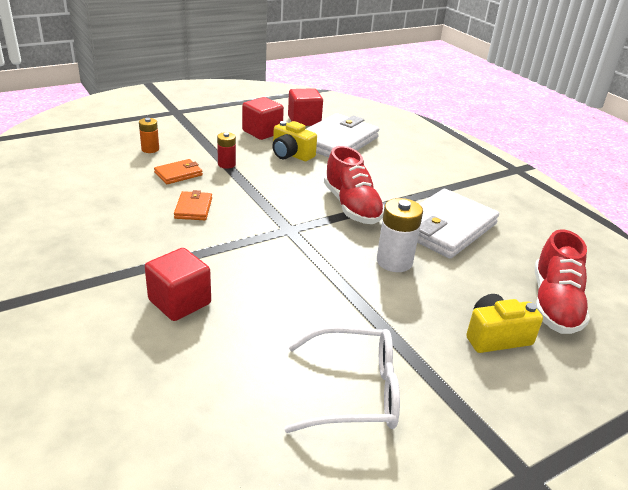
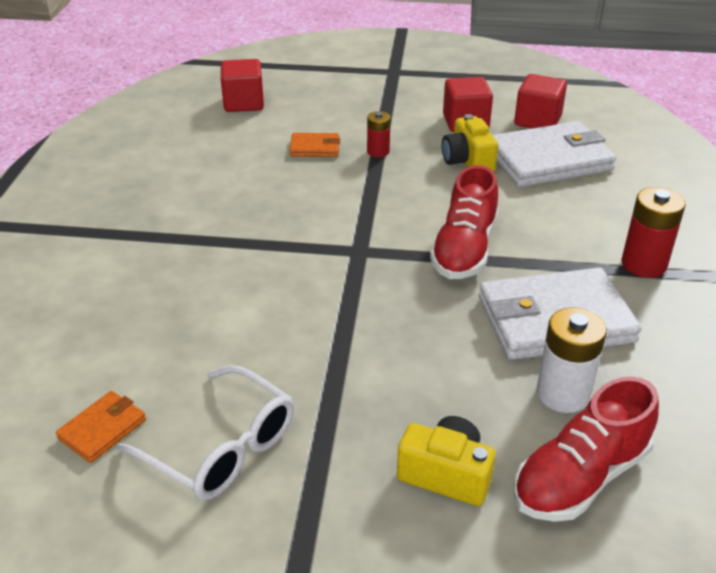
camera: 40 degrees right, 5 degrees up
orange battery [139,118,159,153] -> none
red cube [145,248,211,321] -> red cube moved to [221,59,264,112]
orange wallet [174,190,212,220] -> orange wallet moved to [56,391,146,463]
white battery [377,198,423,272] -> white battery moved to [537,307,607,413]
none -> red battery [621,187,686,278]

